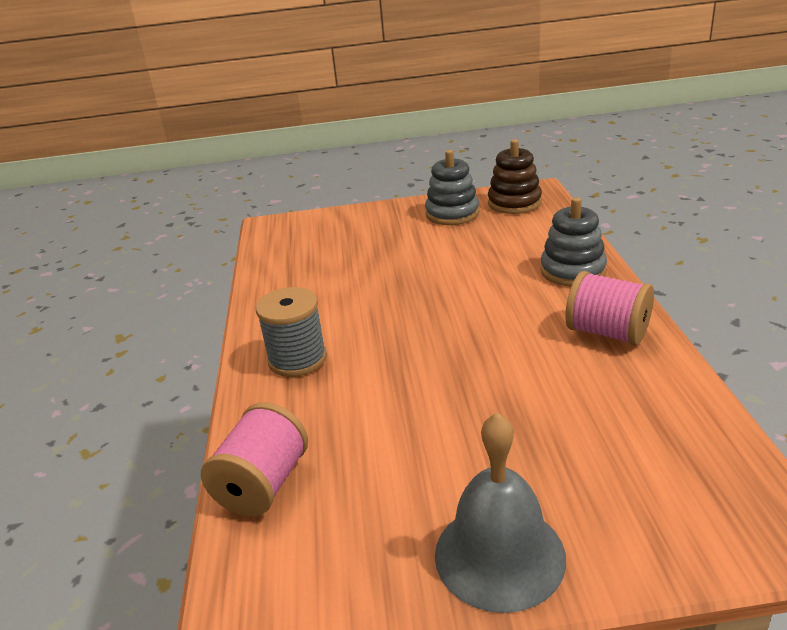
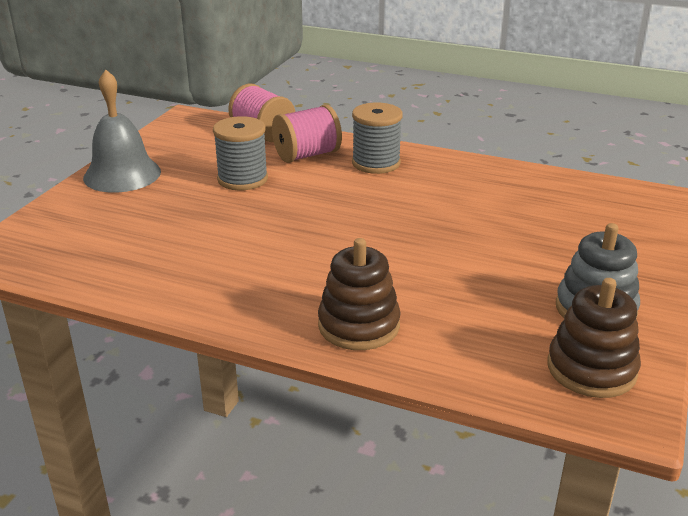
camera: 115 degrees right, 0 degrees up
grey stacking toy [540,197,607,287] -> brown stacking toy [318,238,401,350]
pink spool [565,271,654,345] -> pink spool moved to [272,105,342,163]
none -> grey spool [213,116,268,190]

